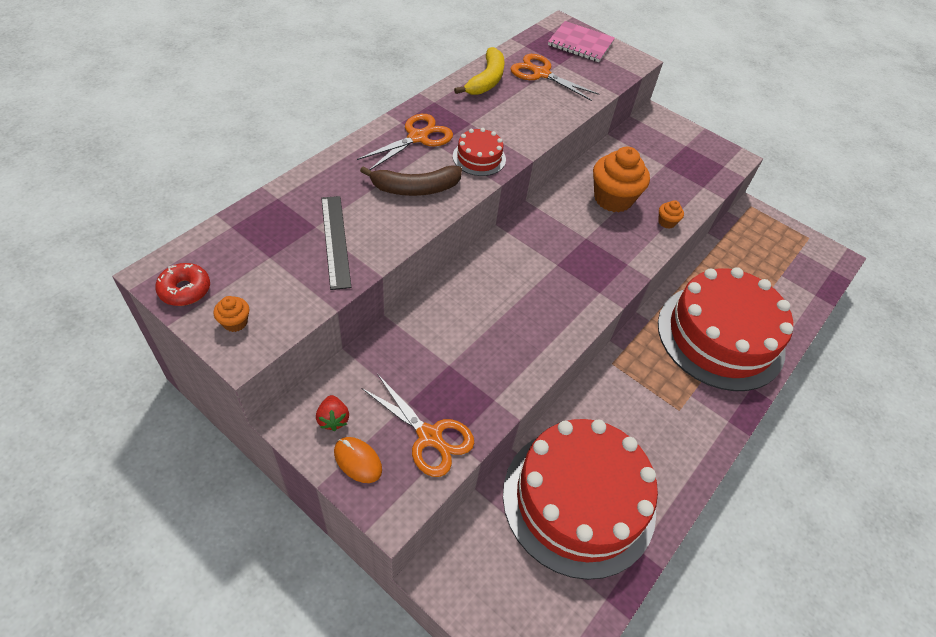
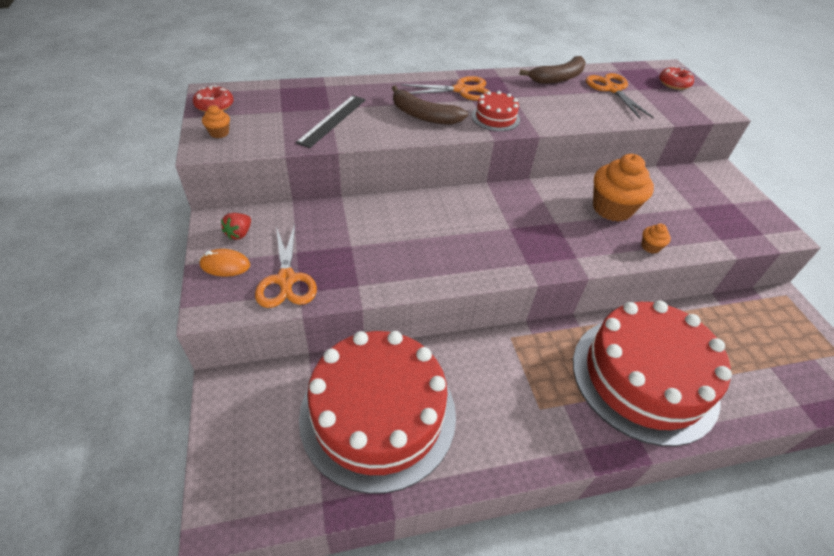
camera: 40 degrees right, 5 degrees down
orange mouse [334,437,382,483] -> orange mouse turned 75 degrees counterclockwise [199,249,250,277]
yellow banana [454,47,505,95] -> brown banana [519,56,586,84]
pink notebook [548,21,615,62] -> red donut [659,66,694,90]

